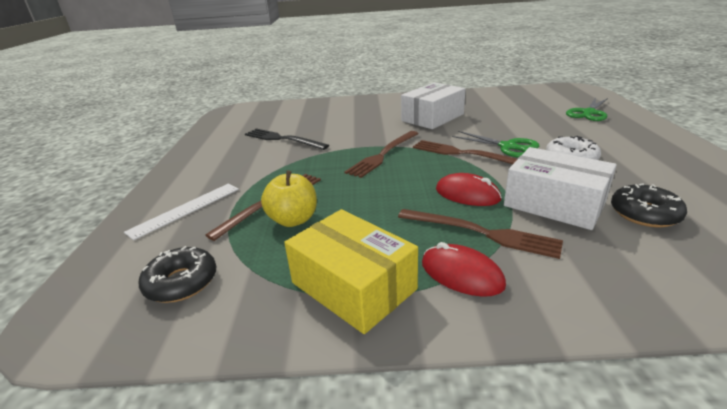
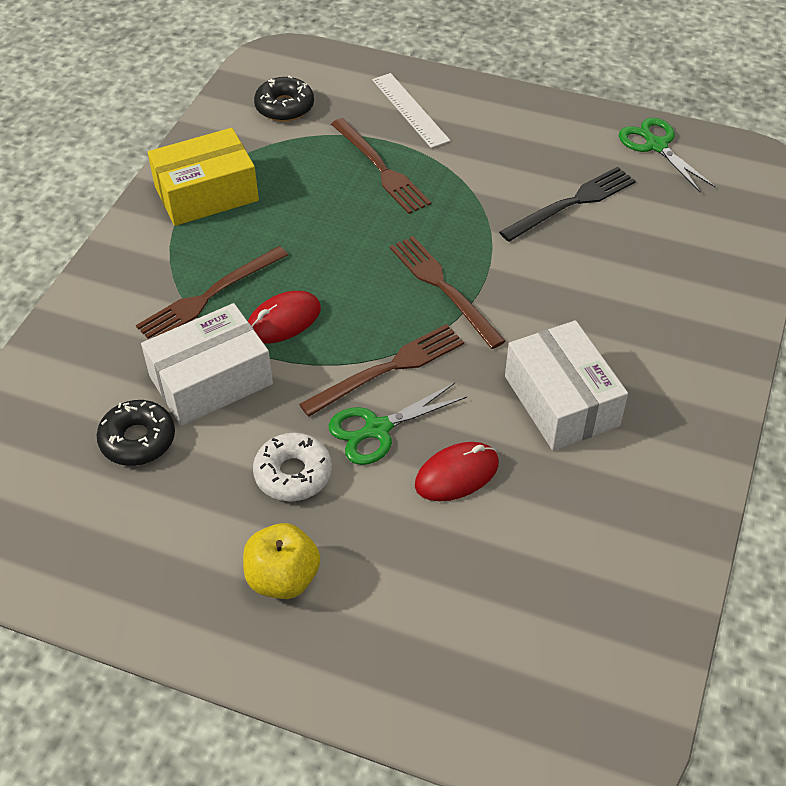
camera: 110 degrees right, 20 degrees up
yellow apple [261,170,317,227] -> yellow apple moved to [243,523,320,599]
red mouse [422,242,506,297] -> red mouse moved to [415,442,499,501]
green scissors [566,98,608,121] -> green scissors moved to [619,118,716,192]

